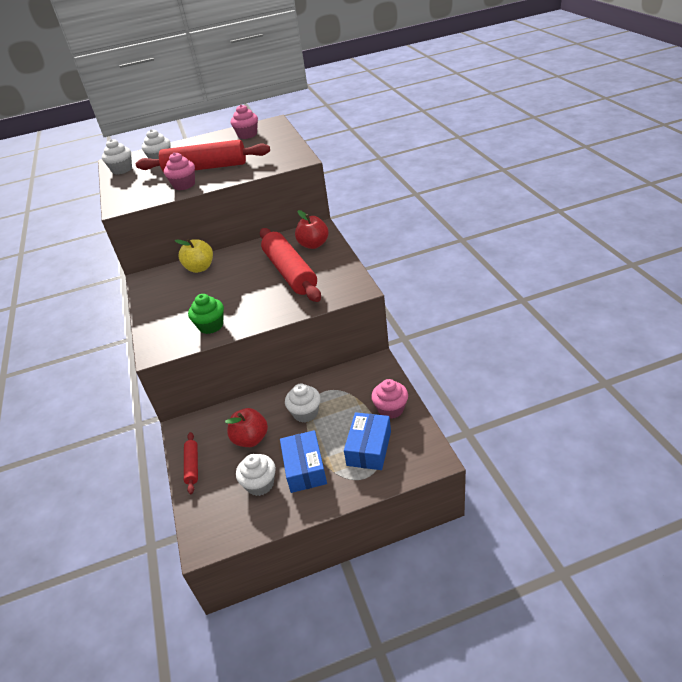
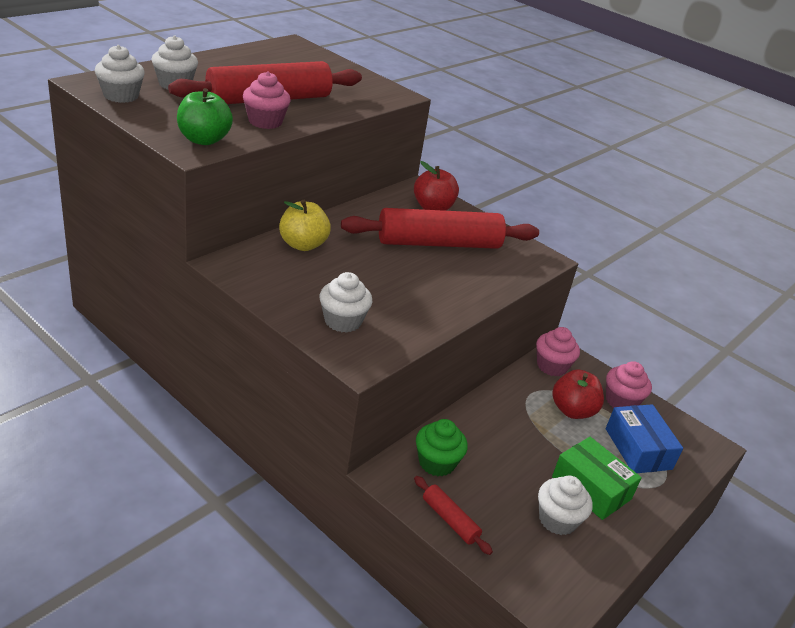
camera: 40 degrees left, 5 degrees down
green cupcake [188,294,224,334] -> green cupcake moved to [416,419,468,477]
red apple [225,408,268,447] -> red apple moved to [552,370,604,419]
pink cupcake [231,105,258,139] -> pink cupcake moved to [536,327,580,376]
red rolling pin [260,228,321,302] -> red rolling pin turned 45 degrees counterclockwise [341,208,539,249]
blue box [280,430,327,493] -> green box [552,437,642,520]
white cupcake [285,384,321,423] -> white cupcake moved to [320,272,373,333]
none -> green apple [177,88,233,145]

